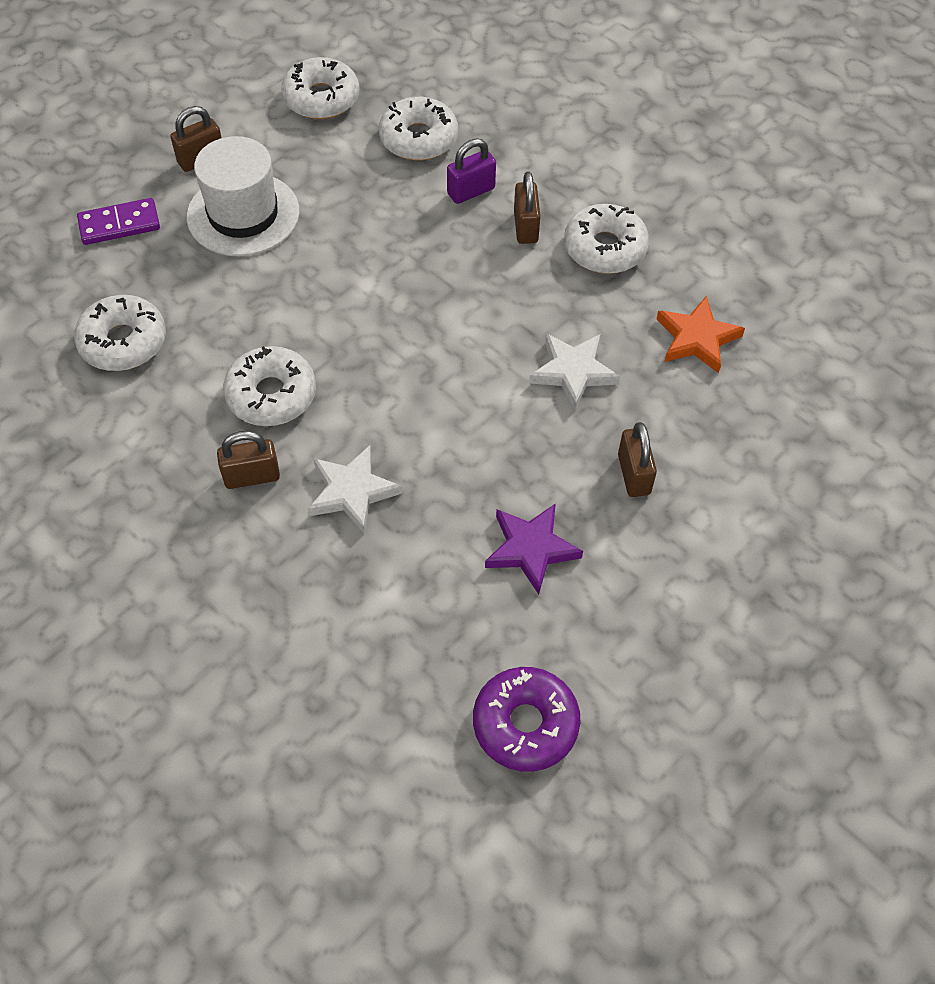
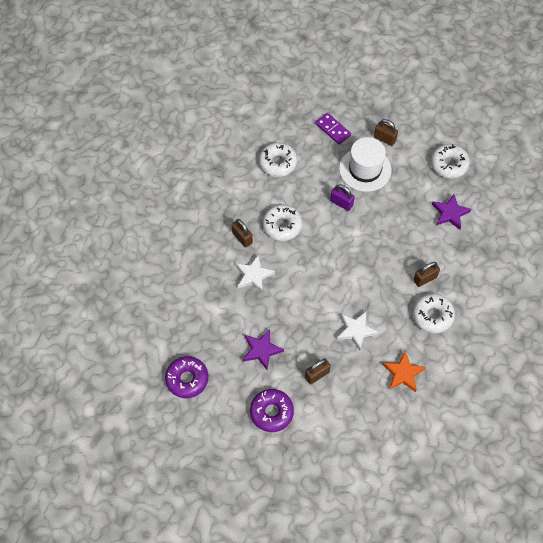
camera: 65 degrees right, 5 degrees up
white donut [379,97,458,161] -> purple star [432,194,471,230]
purple padlock [447,138,496,204] -> purple padlock moved to [330,184,355,211]
none -> purple donut [250,389,294,432]

